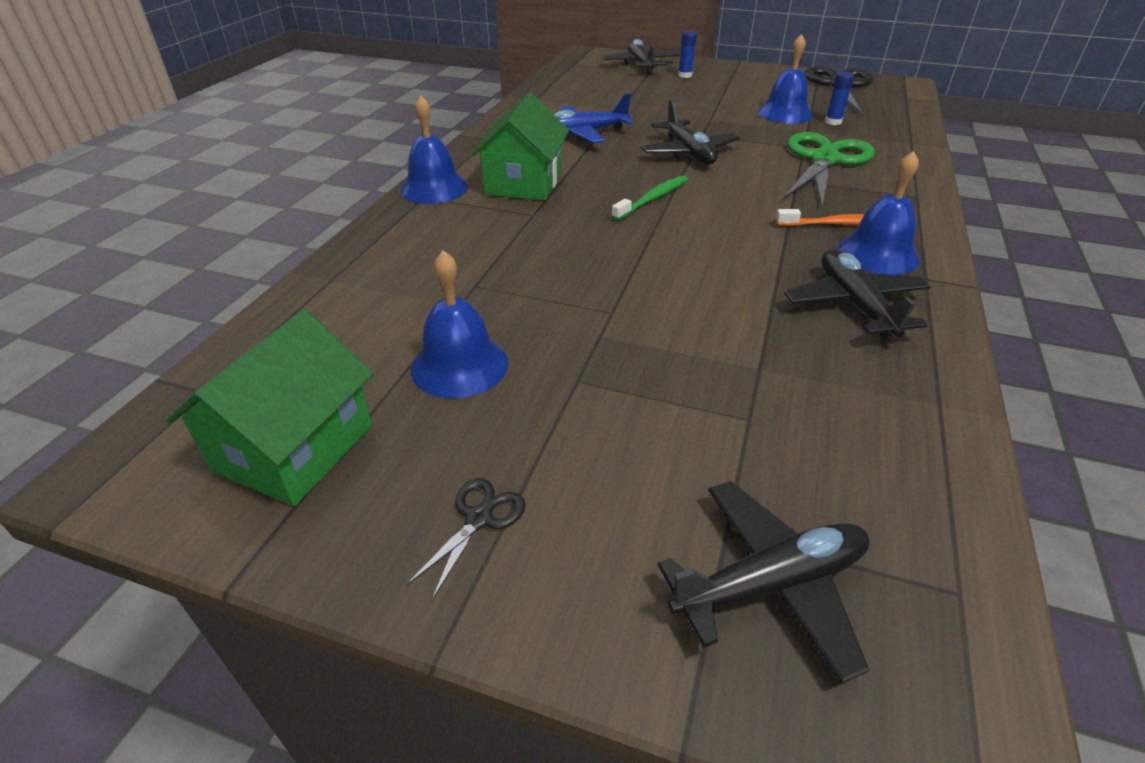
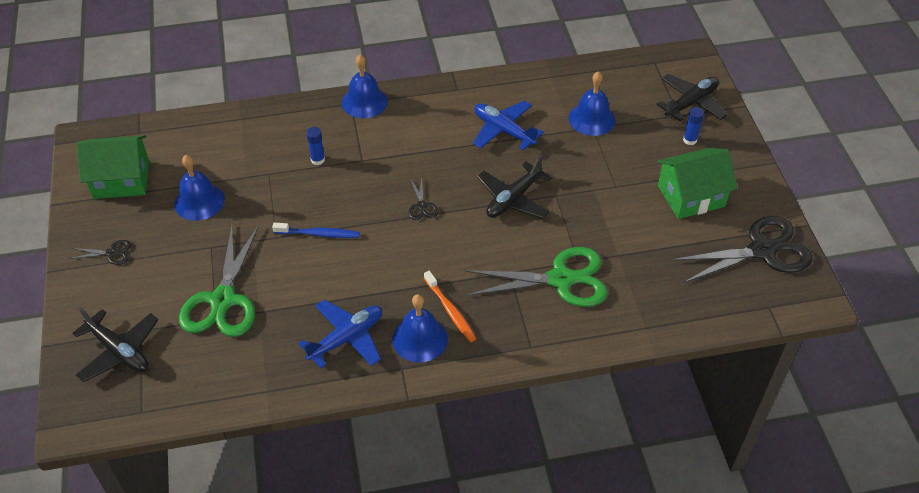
camera: 60 degrees right, 10 degrees up
green house [471,93,569,201] -> green house moved to [657,148,737,219]
green toothbrush [611,175,688,221] -> black scissors [408,178,439,220]
blue bell [758,34,813,124] -> blue bell moved to [569,71,615,136]
black plane [784,249,931,340] -> blue plane [298,299,382,368]
blue glue stick [825,71,854,125] -> blue glue stick moved to [306,127,325,165]
none -> green scissors [179,225,259,337]
none -> blue toothbrush [272,223,360,238]

